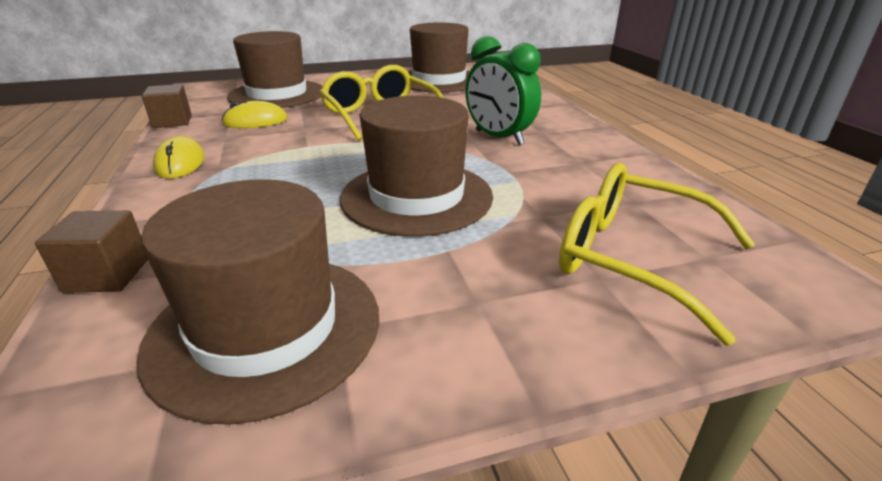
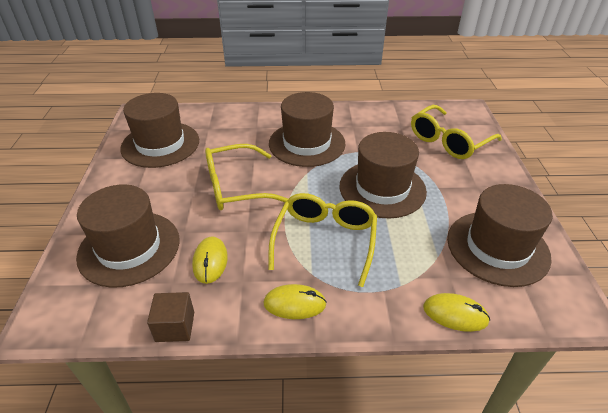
camera: 75 degrees left, 10 degrees up
brown cube [35,211,148,293] -> yellow mouse [423,293,490,332]
green clock [465,36,541,145] -> brown hat [269,92,346,167]
none -> yellow glasses [268,193,377,287]

